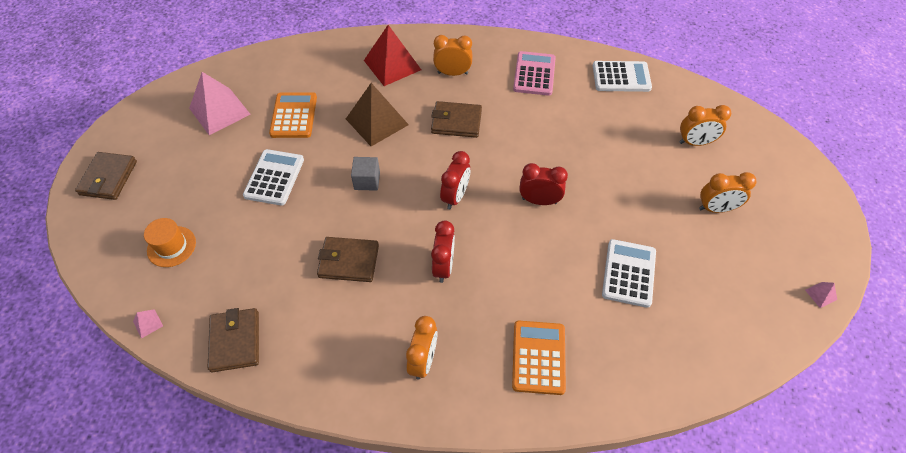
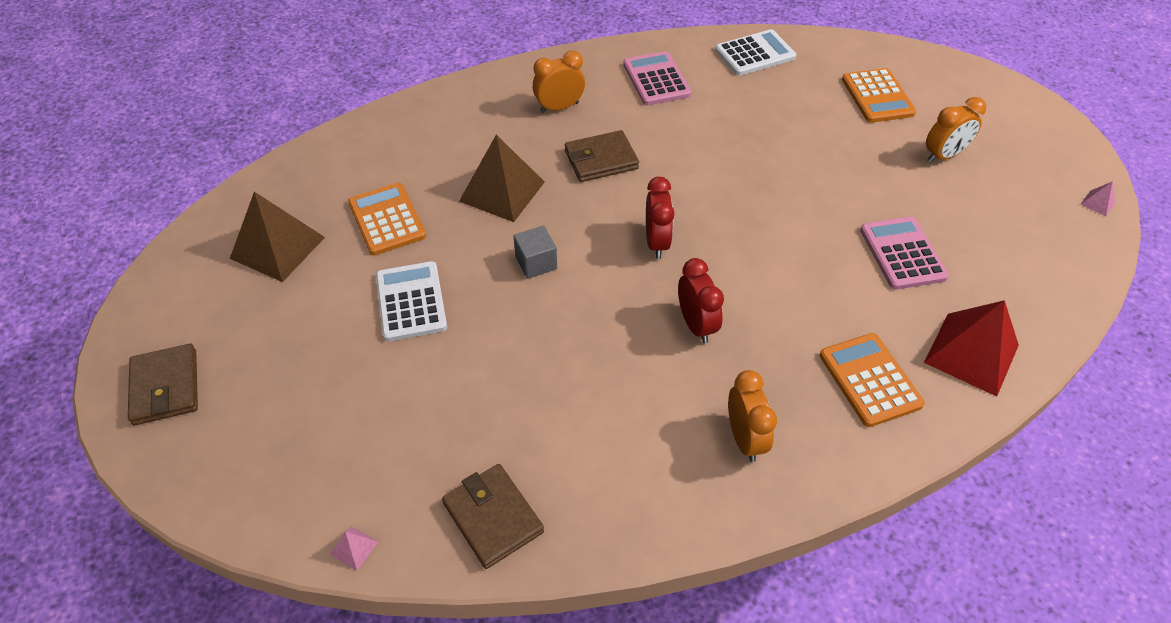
camera: 25 degrees left, 5 degrees down
orange hat [144,218,196,267] -> none
pink pyramid [189,72,250,135] -> brown pyramid [230,192,325,282]
brown wallet [317,237,379,282] -> none
red pyramid [364,25,421,86] -> red pyramid moved to [924,300,1019,397]
red clock [519,163,568,205] -> none
white calculator [602,239,656,308] -> pink calculator [860,217,949,290]
orange clock [679,105,731,146] -> orange calculator [842,68,916,123]

